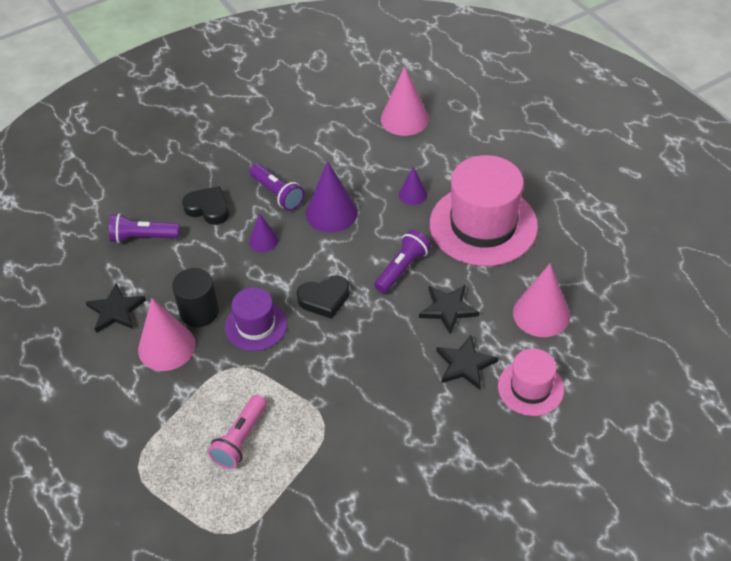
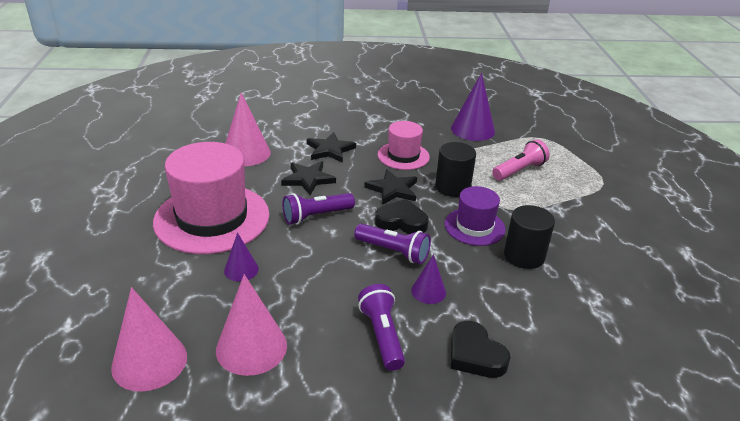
camera: 155 degrees left, 15 degrees down
black star [86,283,146,333] -> black star moved to [364,169,417,205]
purple flashlight [109,214,180,243] -> purple flashlight moved to [354,224,431,264]
pink cone [138,298,196,371] -> pink cone moved to [216,274,287,376]
purple cone [306,161,358,233] -> purple cone moved to [451,73,495,141]
pink hat [498,349,564,416] -> pink hat moved to [378,121,430,170]
none -> black cylinder [435,142,476,197]

